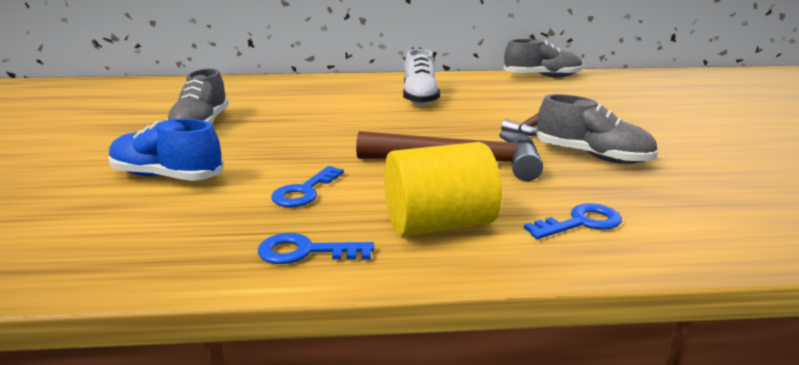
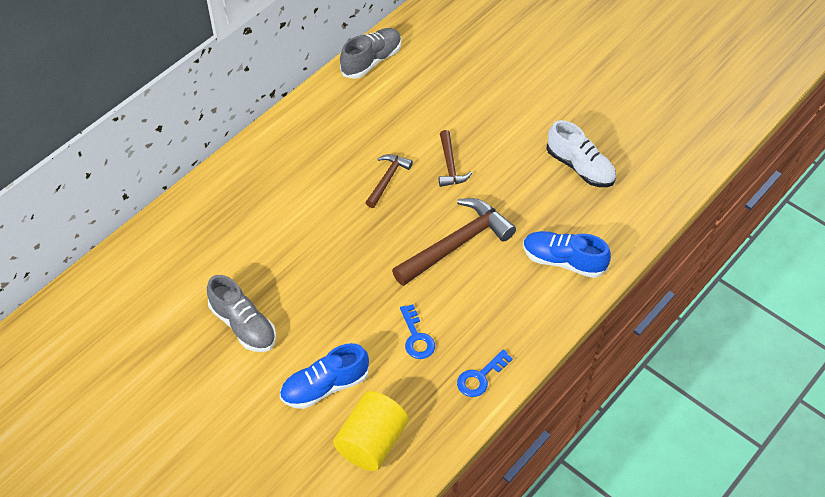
camera: 45 degrees left, 30 degrees up
yellow cylinder [384,142,502,236] -> yellow cylinder moved to [333,391,408,471]
white shoe [403,49,440,105] -> white shoe moved to [546,120,616,187]
blue key [524,203,622,239] -> blue shoe [523,231,611,278]
grey shoe [537,94,658,164] -> none
none -> brown hammer [366,154,413,208]

